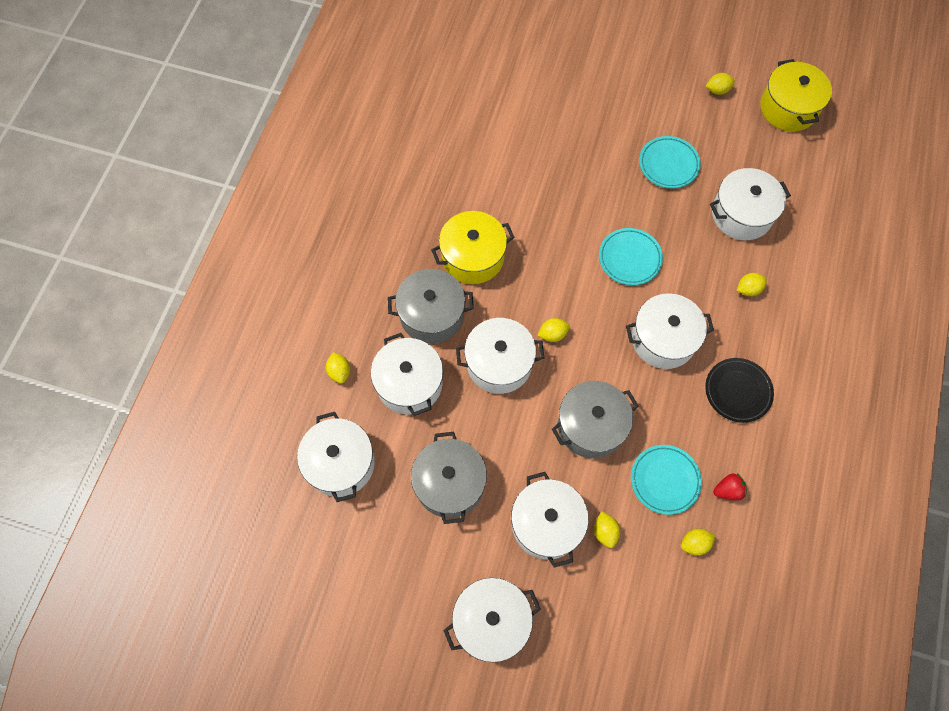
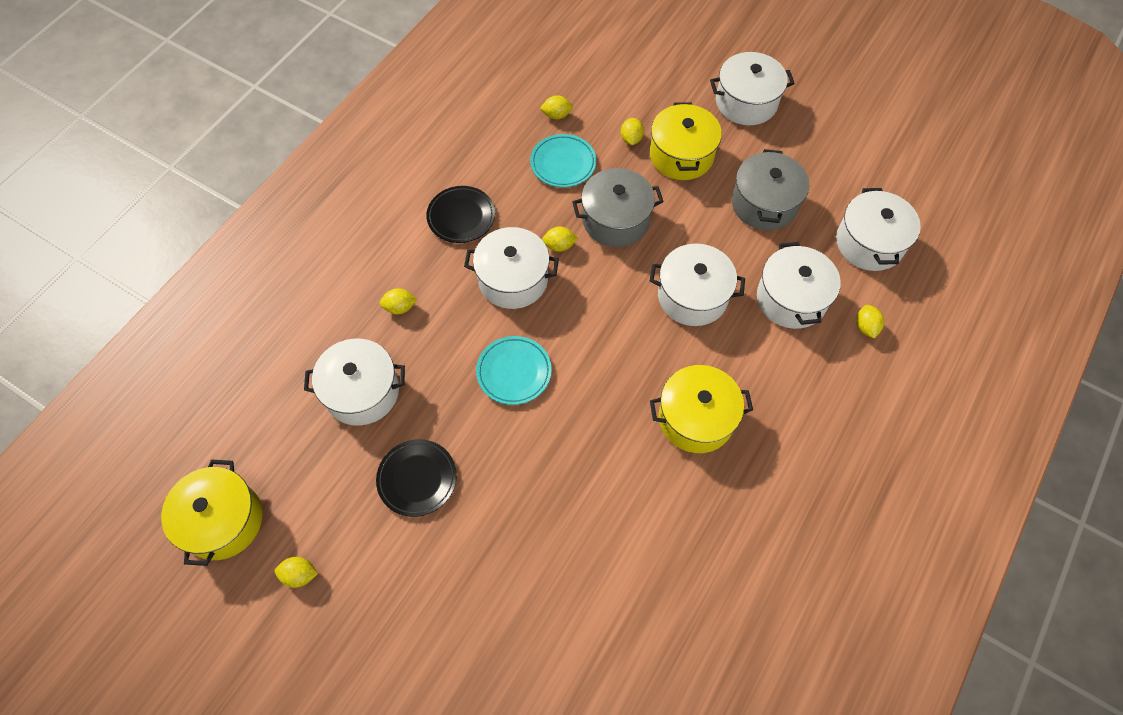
camera: 165 degrees left, 5 degrees down
grey pot [388,269,474,344] -> none
white pot [511,472,589,567] -> yellow pot [650,102,722,180]
yellow lemon [537,318,570,342] -> yellow lemon moved to [542,227,578,252]
turquoise plate [639,136,701,189] -> black plate [376,439,457,517]
red strawberry [713,473,747,501] -> none

